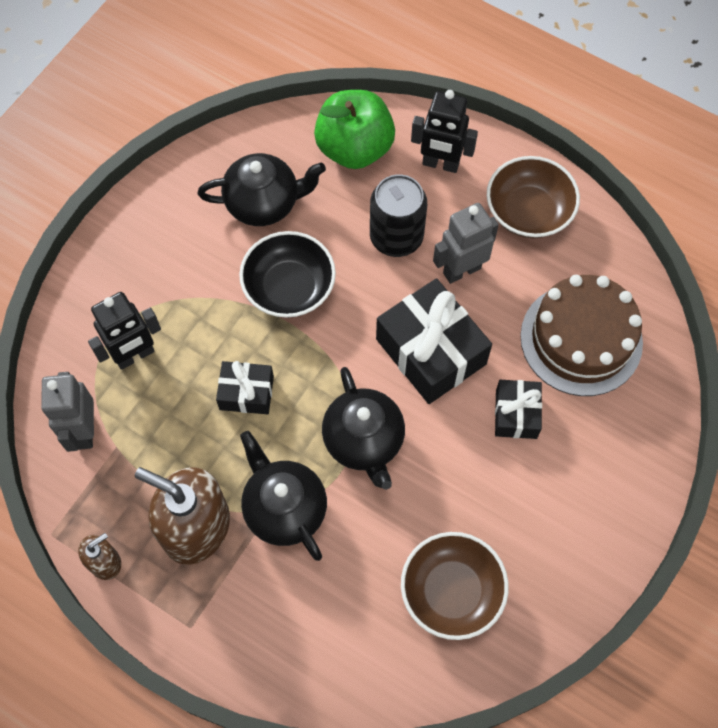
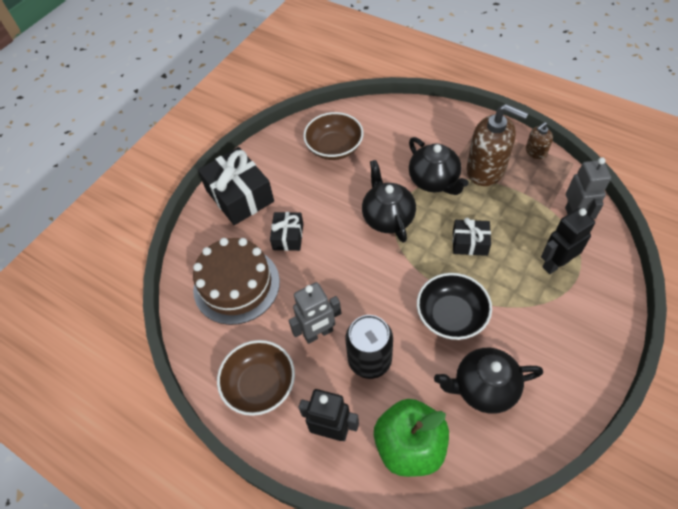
camera: 175 degrees left, 10 degrees down
black gift [376,278,492,404] -> black gift moved to [198,147,274,225]

